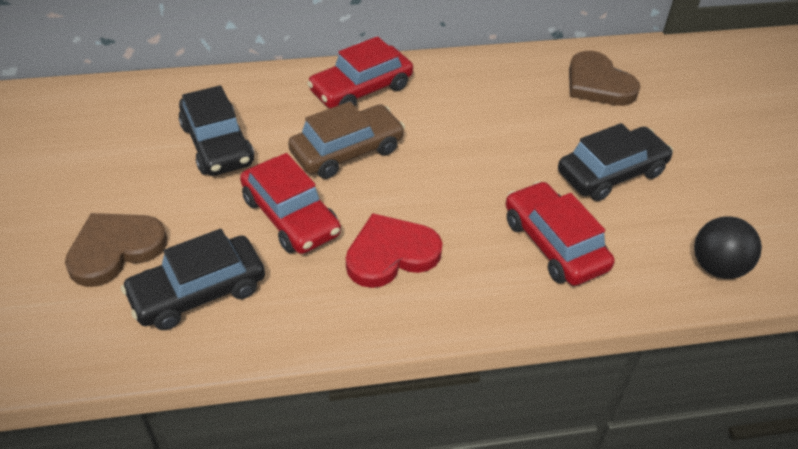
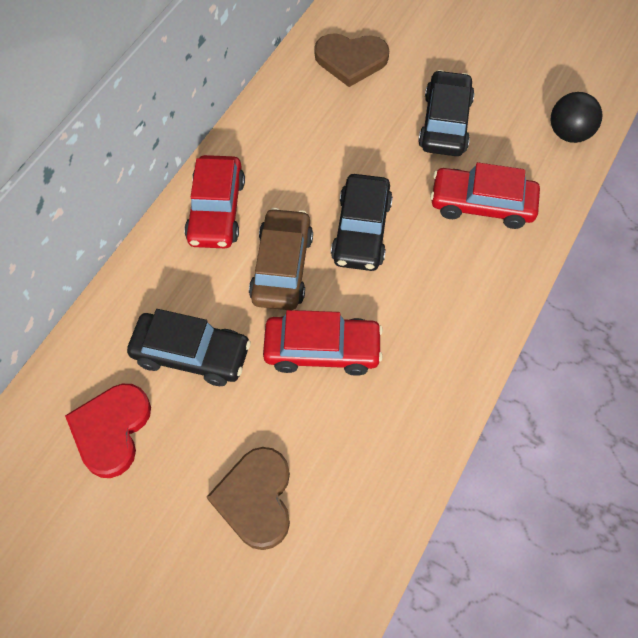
camera: 50 degrees left, 15 degrees up
black car [121,229,265,330] -> black car moved to [331,174,393,271]
red heart [346,213,443,288] -> red heart moved to [65,384,151,478]

